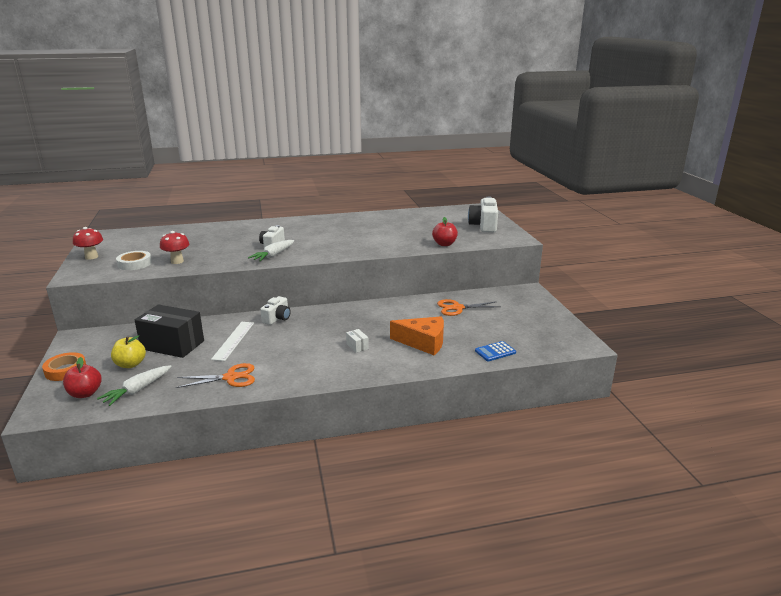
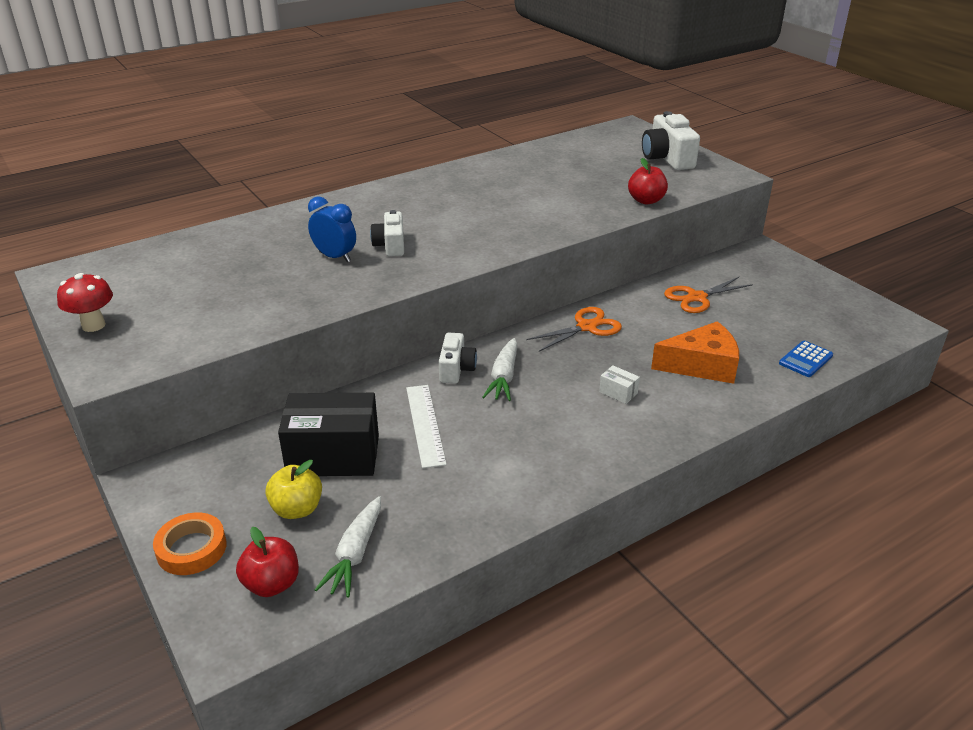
camera: 20 degrees left, 10 degrees up
white tape [116,251,152,270] -> none
red mushroom [160,231,189,264] -> none
orange scissors [176,363,255,388] -> orange scissors moved to [526,307,622,352]
white carrot [248,240,294,261] -> white carrot moved to [482,338,518,401]
none -> blue clock [308,196,356,263]

